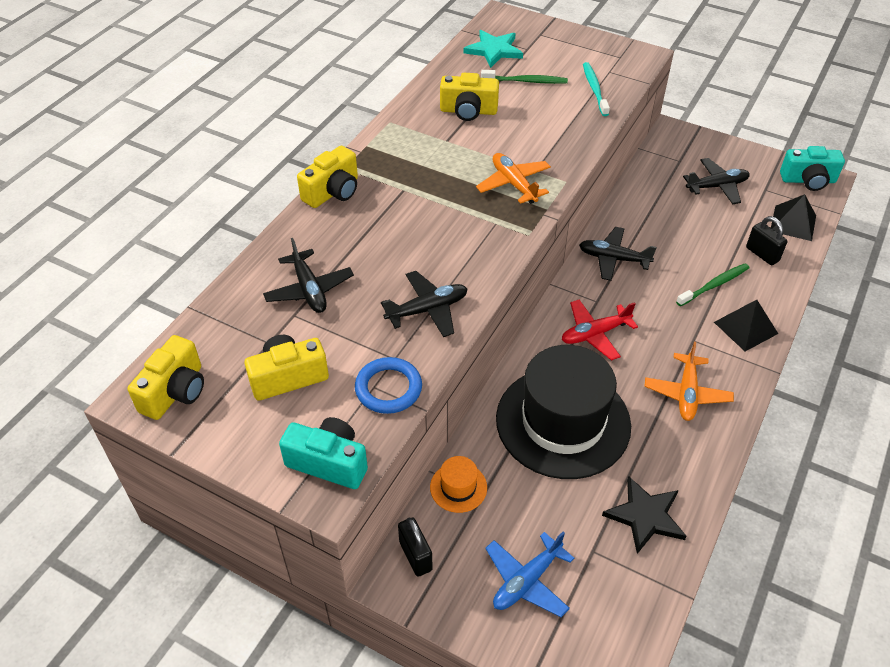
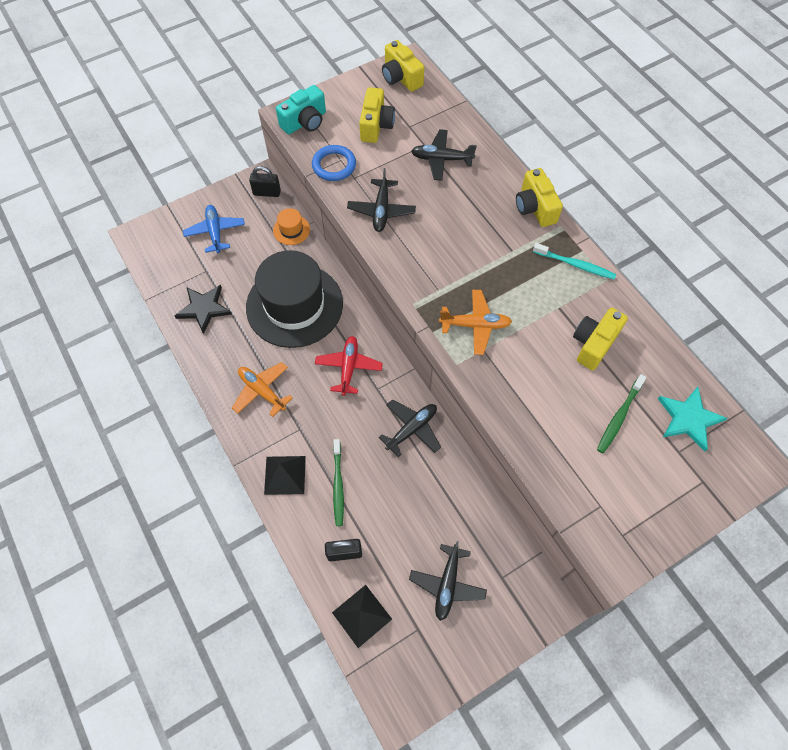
camera: 120 degrees right, 15 degrees up
turquoise toothbrush [583,62,610,116] -> turquoise toothbrush moved to [533,243,616,279]
turquoise camera [780,146,845,191] -> none

